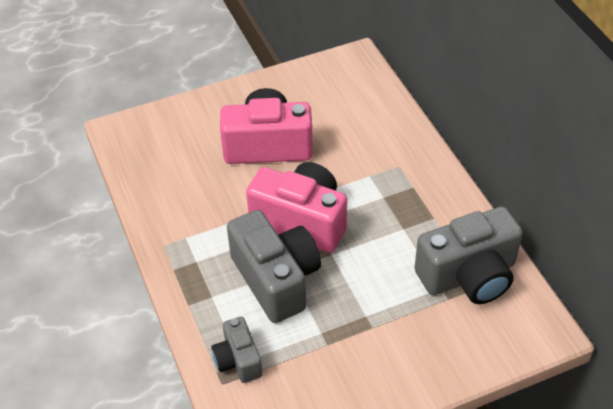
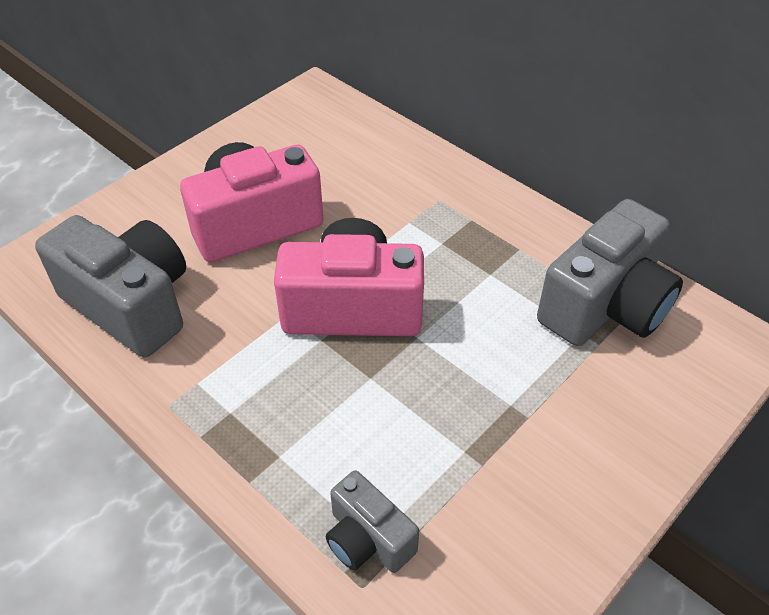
camera: 25 degrees left, 0 degrees up
grey camera [227,210,321,323] -> grey camera moved to [35,215,186,357]

